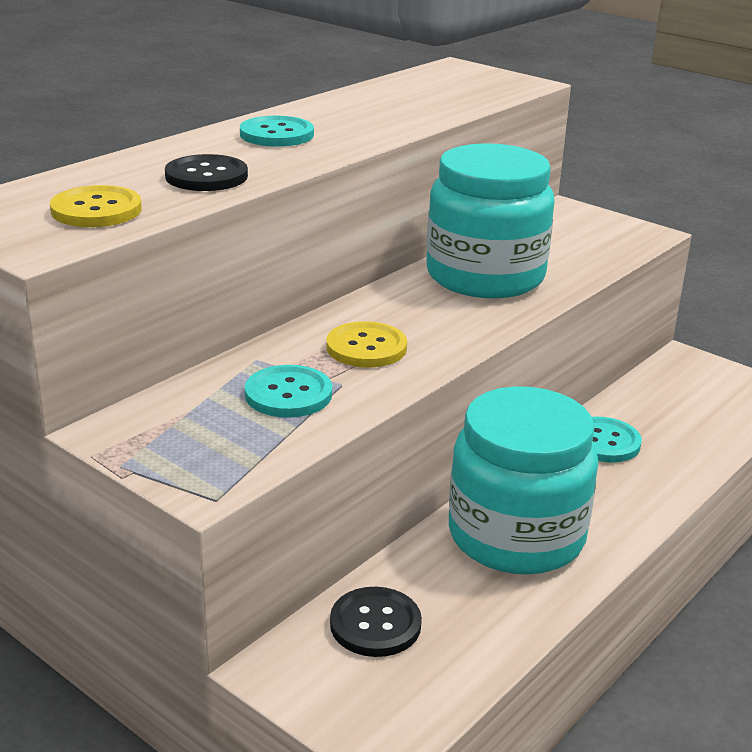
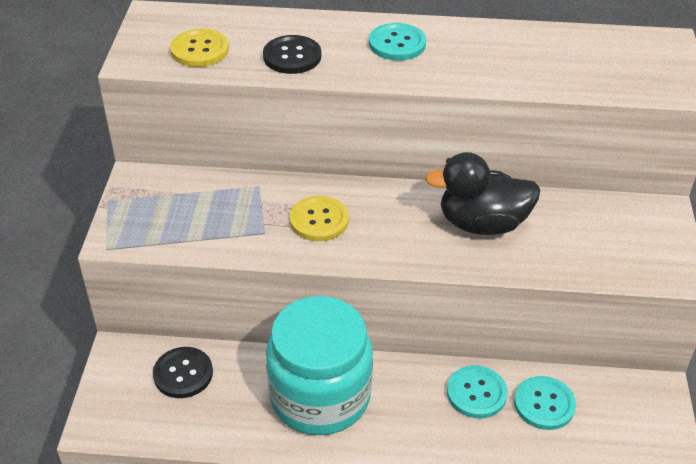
camera: 55 degrees right, 15 degrees up
turquoise button [245,365,332,418] -> turquoise button moved to [514,376,576,430]
turquoise jar [426,143,555,298] -> black duck [425,152,540,235]

